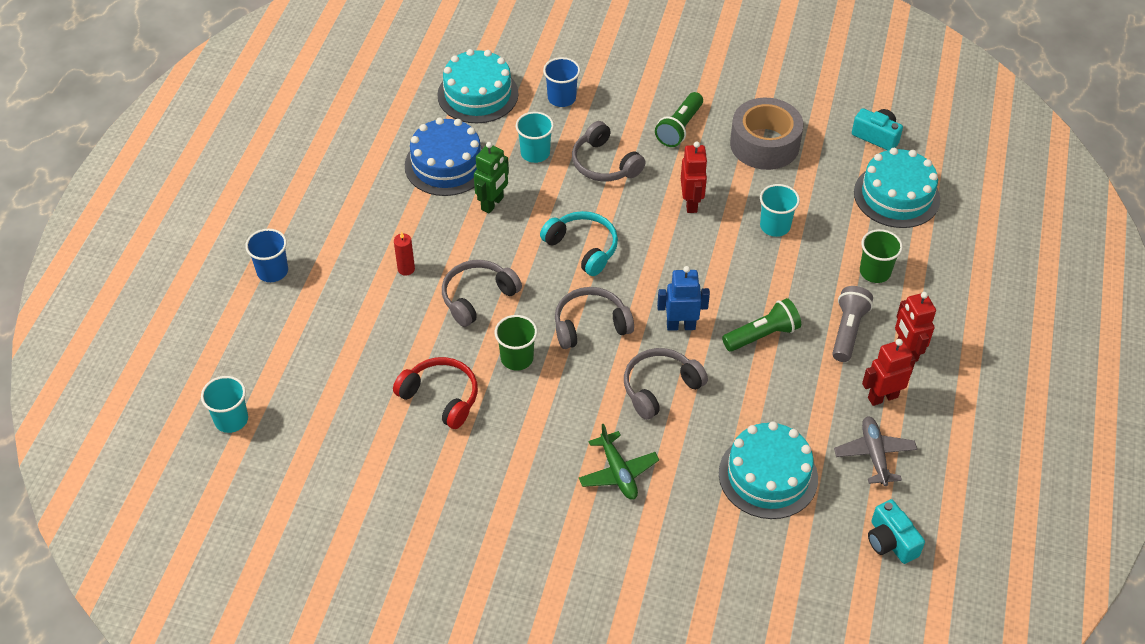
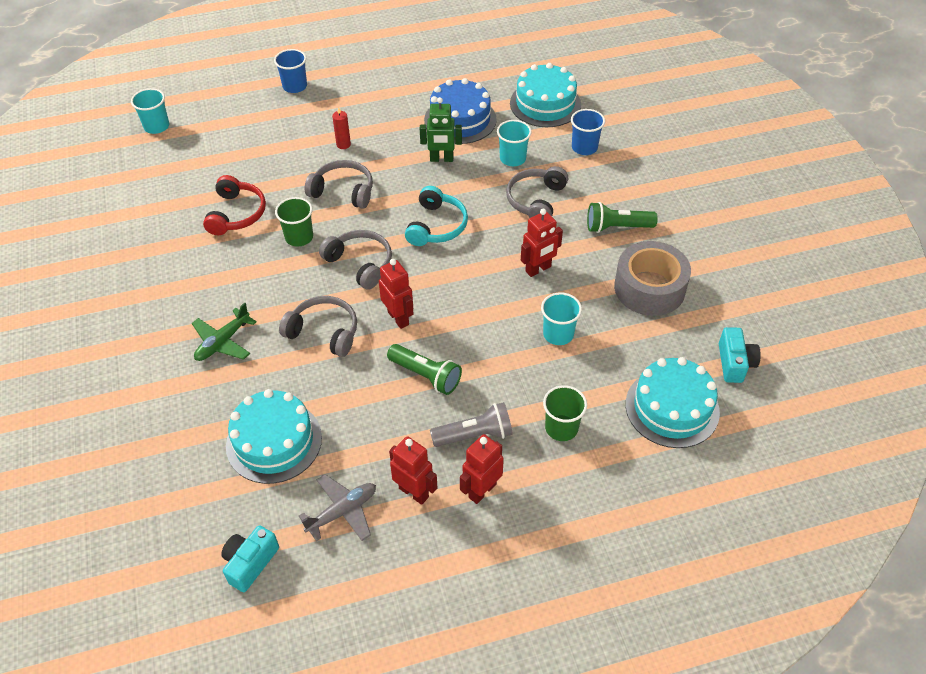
camera: 60 degrees right, 0 degrees up
blue robot [657,266,710,331] -> red robot [379,259,414,329]

